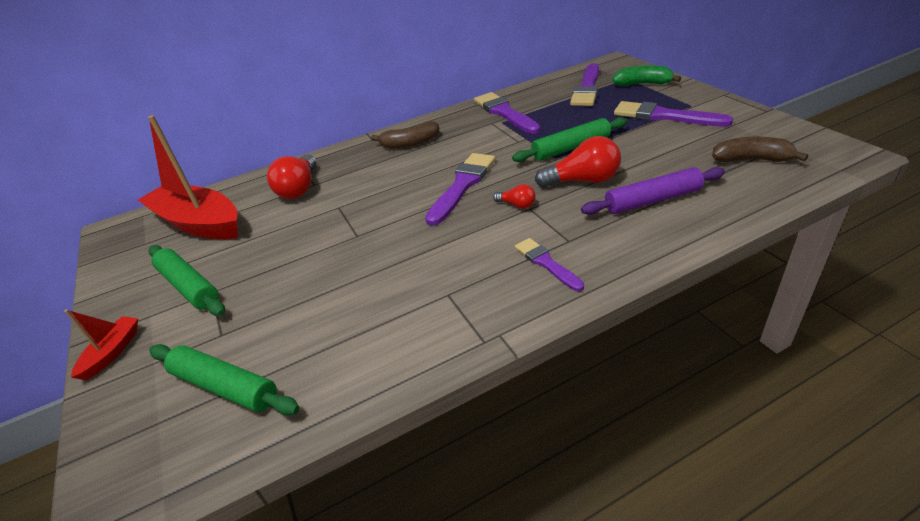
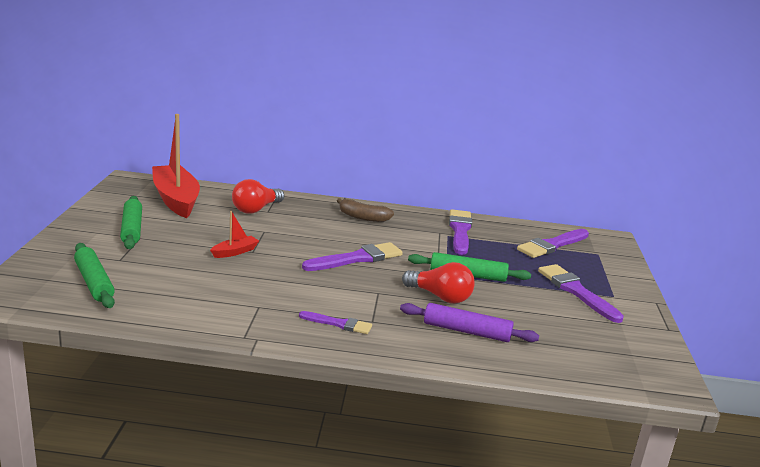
camera: 25 degrees right, 15 degrees down
red boat [64,309,138,380] -> red boat moved to [210,211,259,258]
red light bulb [493,184,536,209] -> none
purple brush [515,238,584,291] -> purple brush turned 105 degrees clockwise [299,311,372,334]
green banana [612,65,681,86] -> none
brown banana [712,137,808,163] -> none

